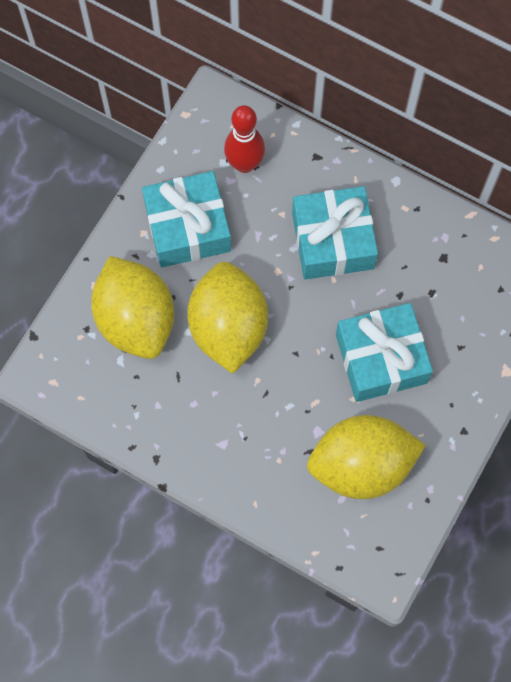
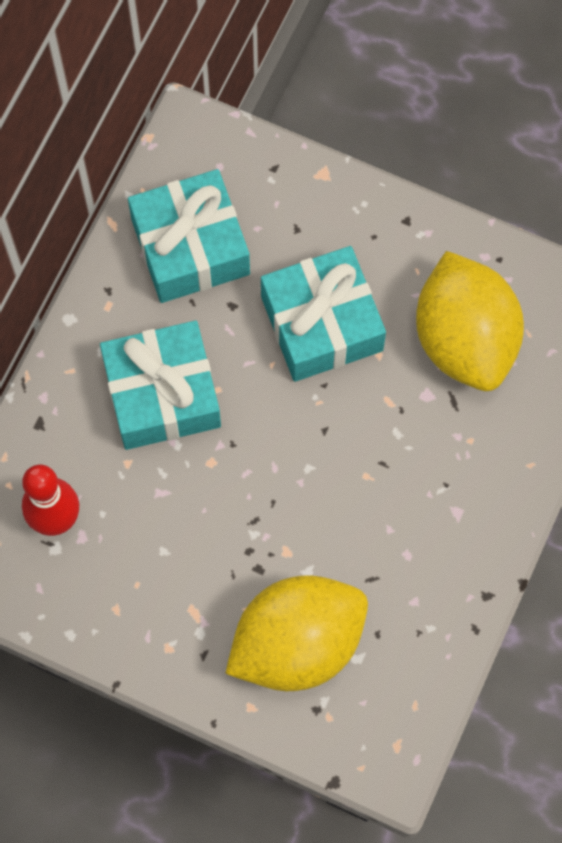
camera: 95 degrees left, 0 degrees up
turquoise gift [142,171,231,268] -> turquoise gift moved to [128,169,250,303]
yellow lemon [187,262,268,374] -> none

